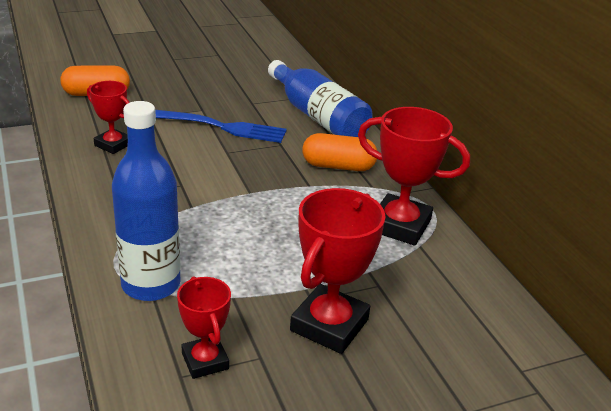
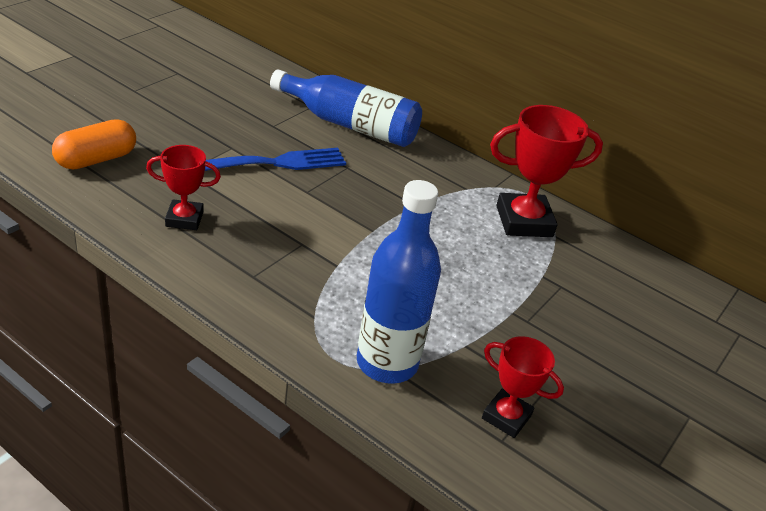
camera: 35 degrees left, 5 degrees up
red trophy [290,188,386,354] -> none
orange capsule [302,133,377,171] -> none

